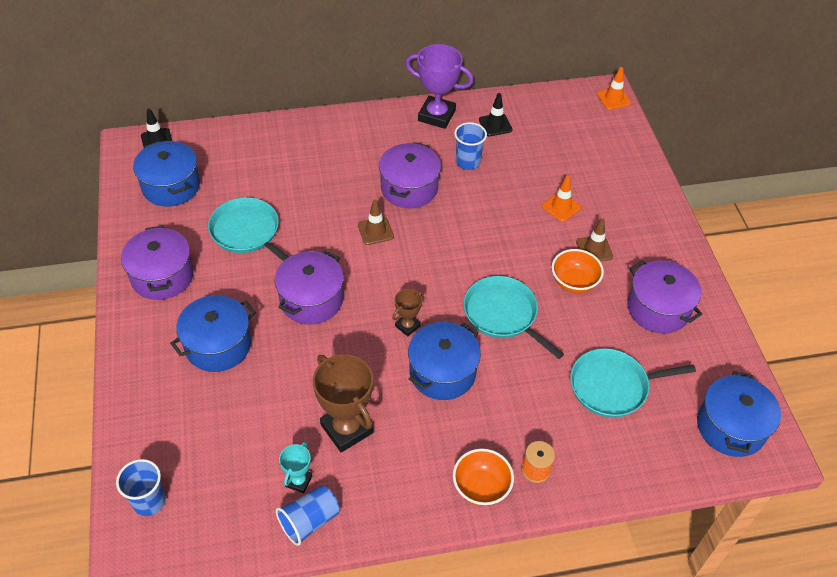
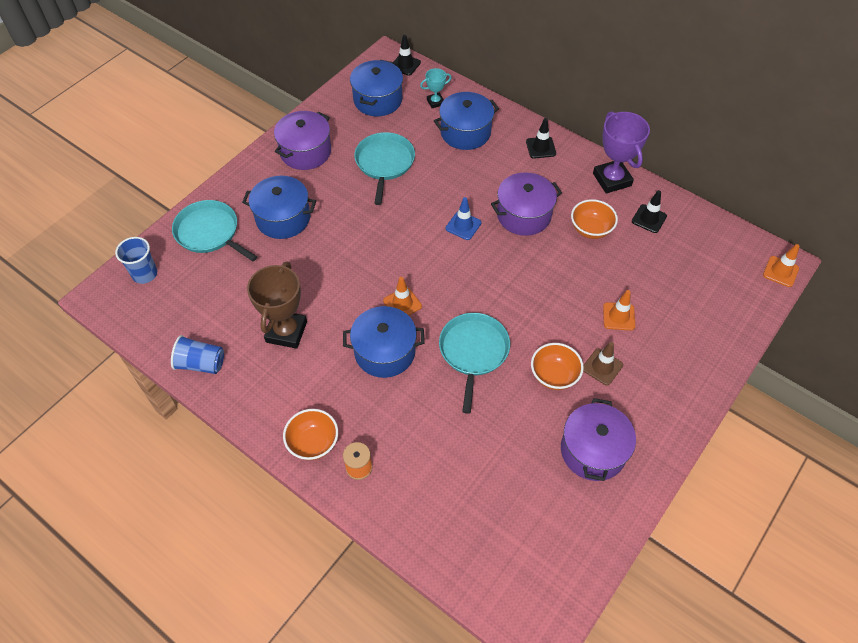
camera: 50 degrees right, 5 degrees up
purple pot [275,250,344,325] -> none
turquoise trophy [279,441,312,493] -> turquoise trophy moved to [420,68,451,108]
brown traffic cone [358,200,394,245] -> blue traffic cone [446,197,481,240]
brown trophy [392,289,424,337] -> orange traffic cone [383,277,422,316]
blue cup [454,122,487,170] -> orange bowl [571,199,618,239]
turquoise pan [570,348,696,418] -> turquoise pan moved to [172,200,257,261]
blue pot [697,371,781,457] -> blue pot moved to [434,92,499,150]
none -> black traffic cone [526,118,556,159]

